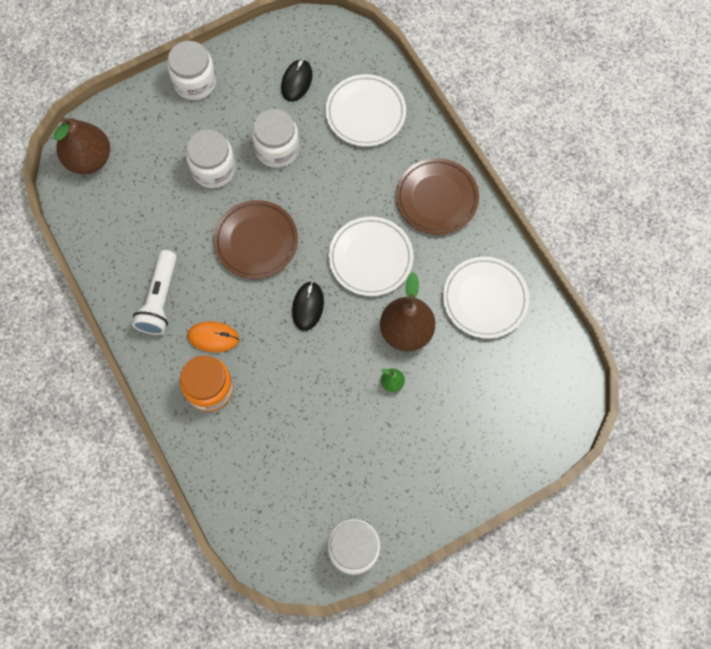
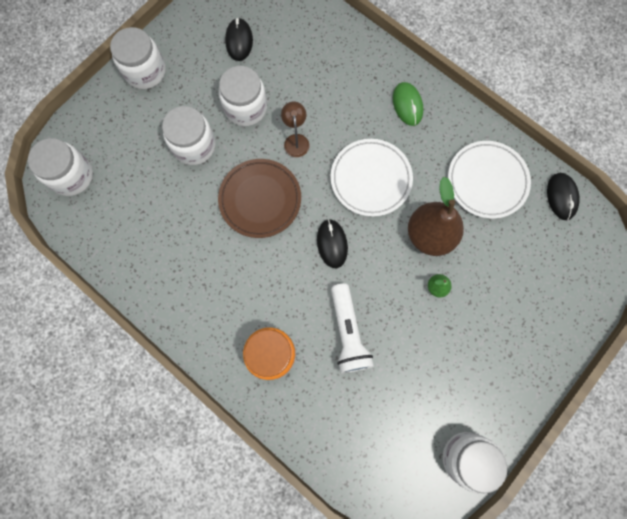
camera: 20 degrees left, 5 degrees up
brown pear [54,117,110,174] -> white jar [28,138,93,196]
white flashlight [132,250,177,335] -> white flashlight moved to [331,283,374,373]
orange mouse [187,321,239,352] -> none
white plate [325,74,406,147] -> none
brown plate [396,158,479,235] -> green mouse [393,82,423,126]
none -> brown lamp [281,102,309,157]
none -> black mouse [547,173,580,220]

